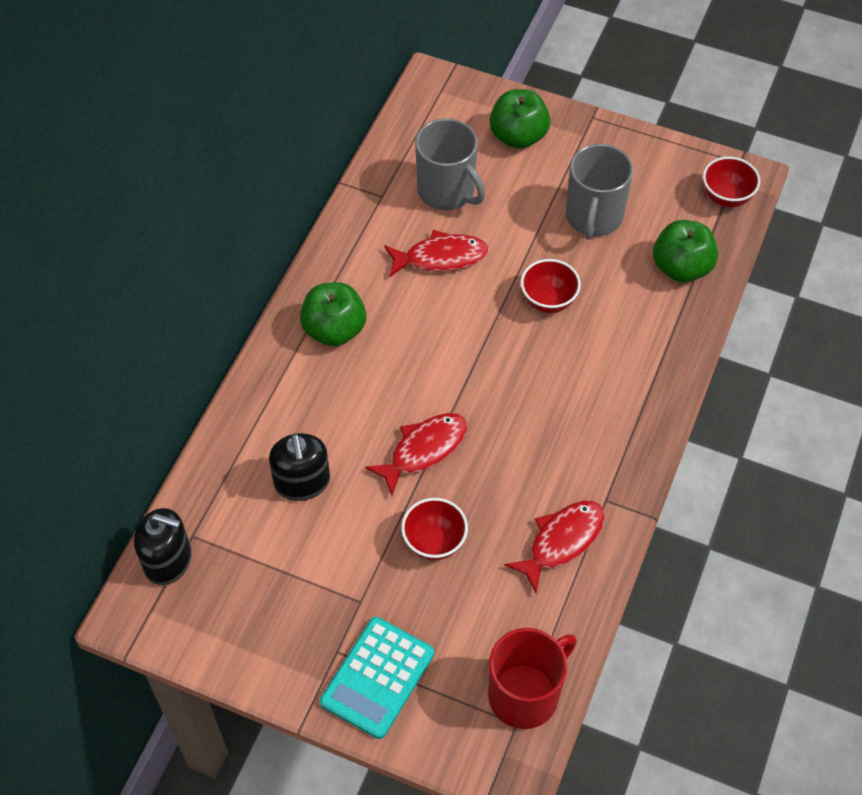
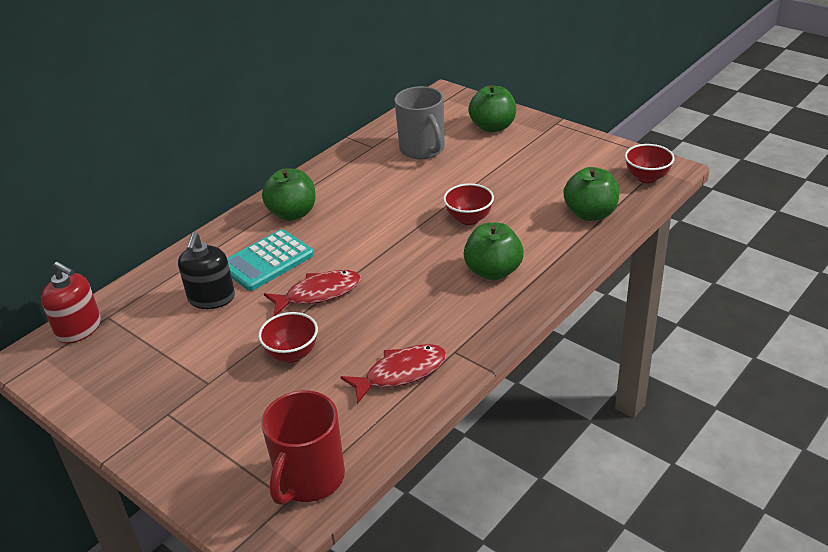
camera: 20 degrees right, 20 degrees down
black soap dispenser [134,508,192,585] -> red soap dispenser [41,262,101,343]
turquoise calculator [320,617,434,739] -> turquoise calculator moved to [227,229,314,291]
red fish [384,230,489,278] -> none
red mug [488,628,577,729] -> red mug turned 135 degrees clockwise [261,390,345,505]
grey mug [566,144,633,240] -> none
none -> green apple [464,223,524,280]

